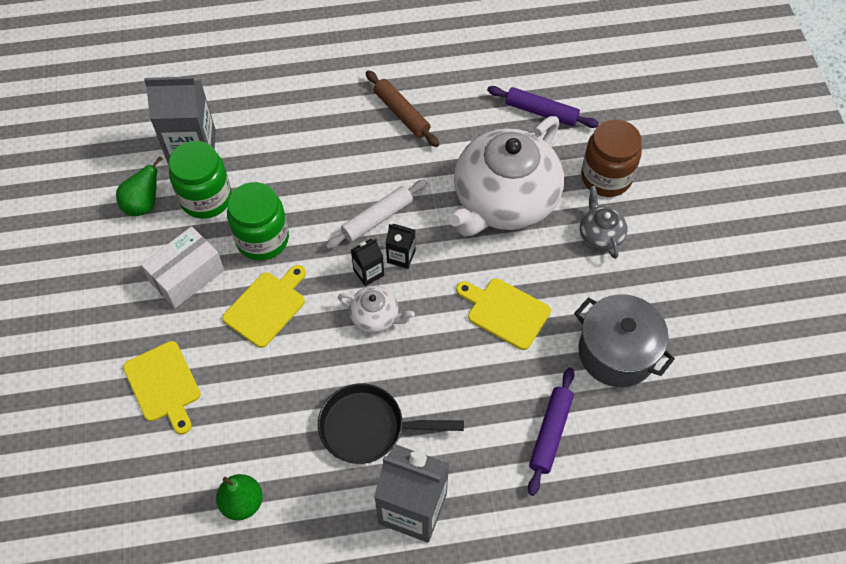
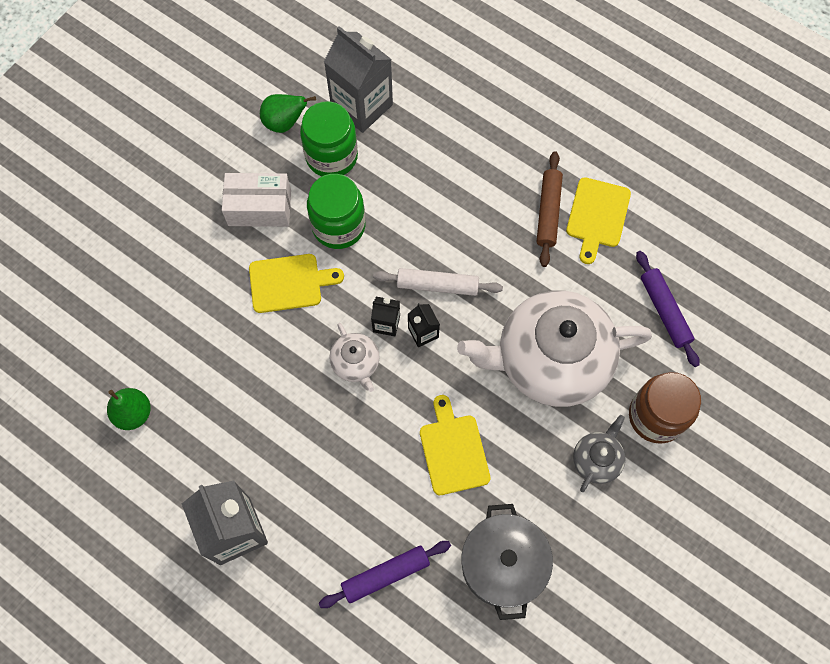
camera: 45 degrees right, 10 degrees up
yellow cutting board [123,341,201,435] -> yellow cutting board moved to [566,177,631,264]
black pan [318,383,464,464] -> none

